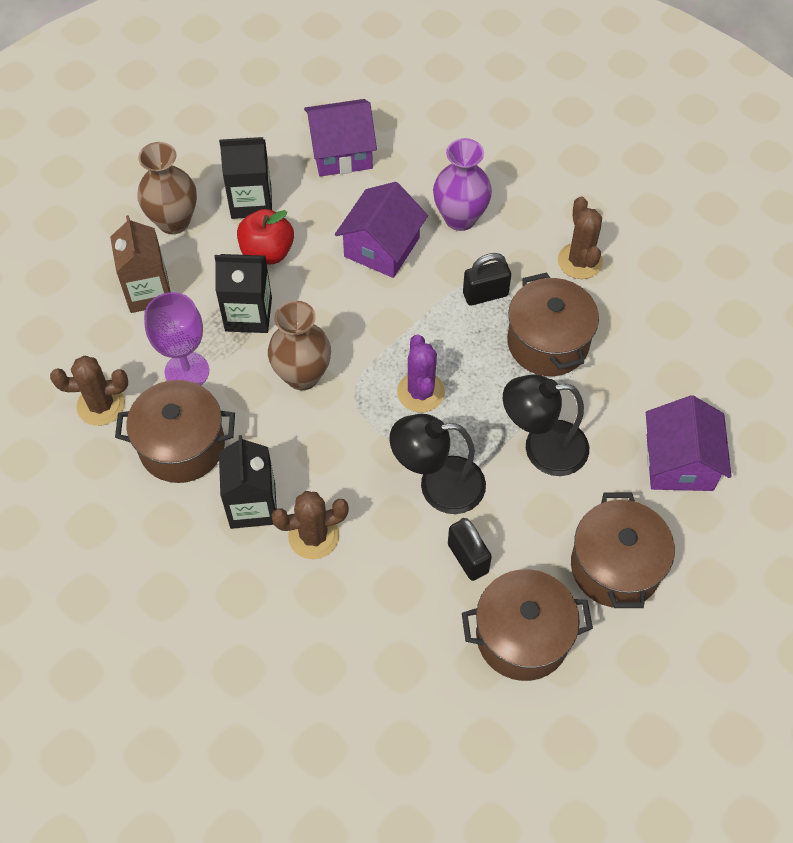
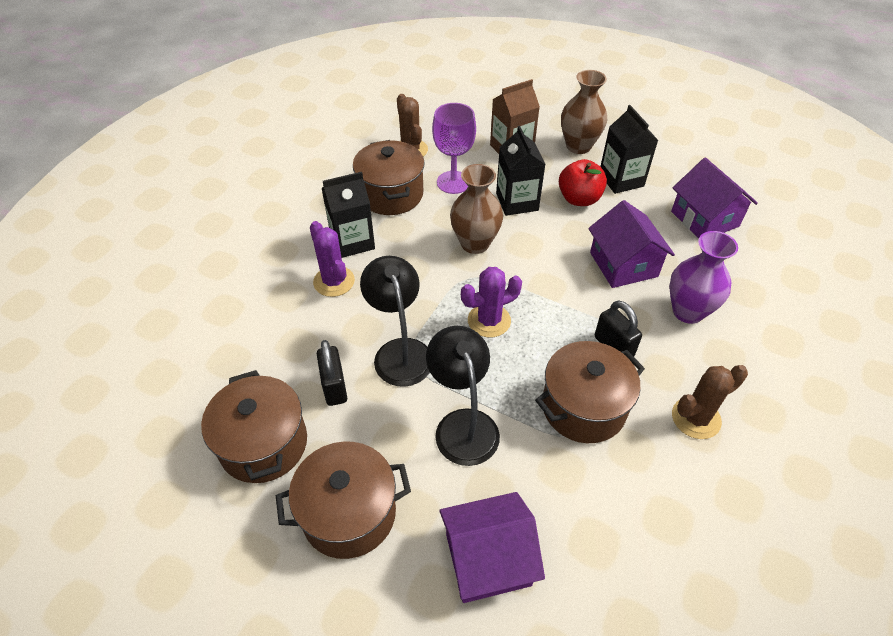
camera: 75 degrees right, 10 degrees down
brown cactus [271,491,349,559] -> purple cactus [310,221,355,297]
purple house [335,182,428,278] -> purple house turned 60 degrees clockwise [588,200,675,288]
black padlock [448,518,492,581] -> black padlock turned 60 degrees counterclockwise [317,340,347,406]

